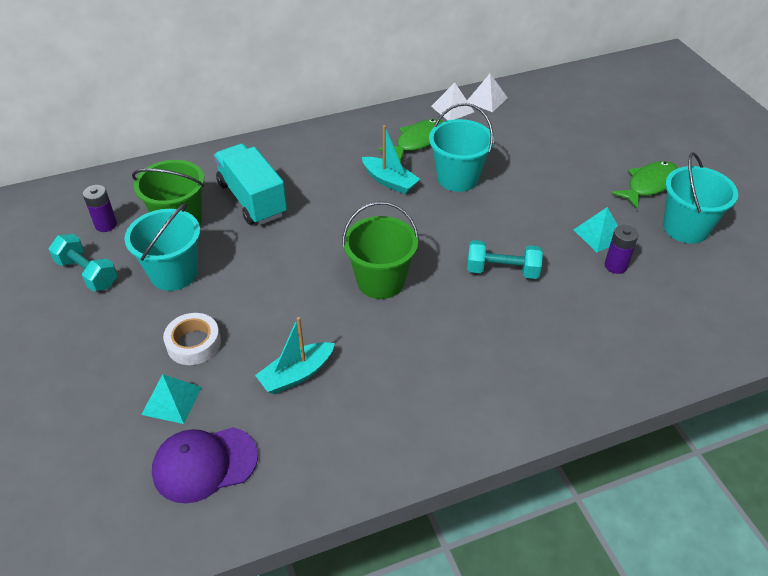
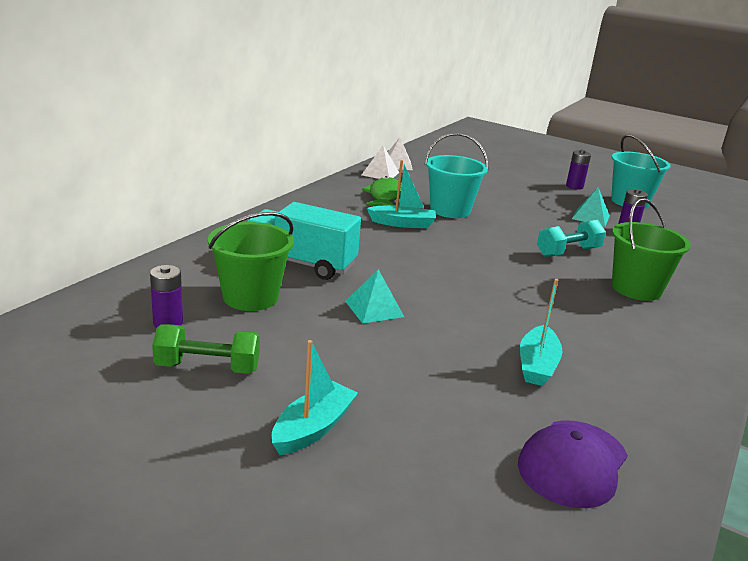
camera: 40 degrees left, 20 degrees down
turquoise dumbbell [48,234,118,292] -> green dumbbell [152,324,260,374]
turquoise bucket [124,203,200,291] -> none
turquoise pyramid [141,374,202,424] -> turquoise pyramid moved to [345,269,404,324]
white tape [163,313,221,365] -> none
green bucket [342,202,419,299] -> green bucket moved to [612,198,691,301]
green fish [611,161,678,210] -> purple battery [566,150,591,190]
none -> turquoise boat [272,340,358,455]

